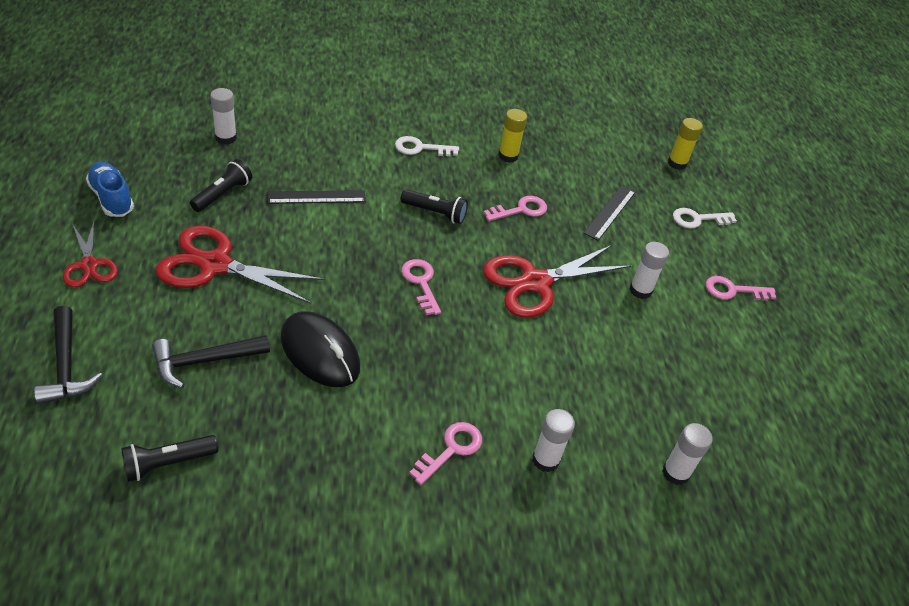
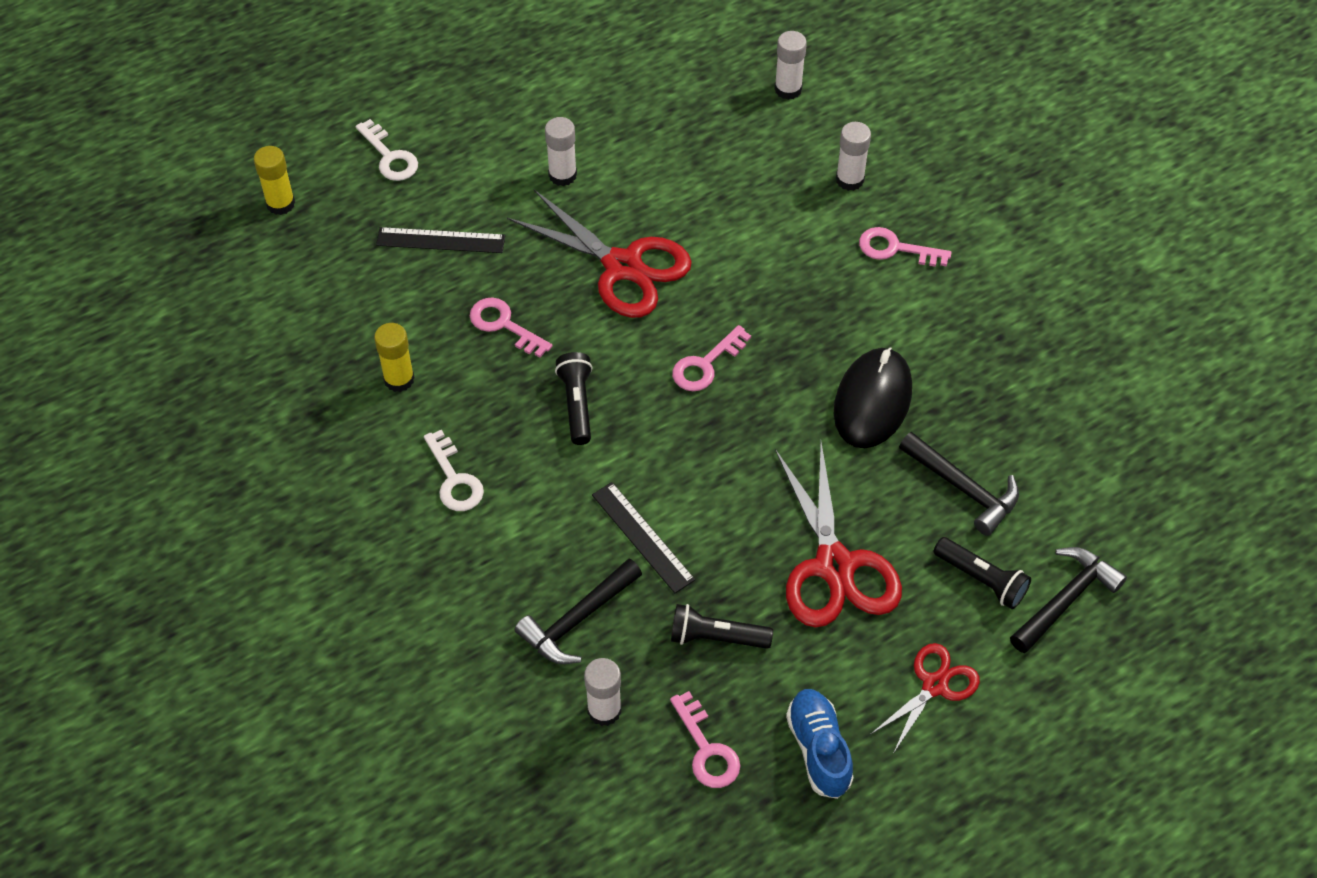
camera: 110 degrees left, 10 degrees up
blue shoe [86,161,134,217] -> blue shoe turned 135 degrees clockwise [786,689,854,799]
black flashlight [121,435,218,482] -> black flashlight moved to [934,537,1031,609]
pink key [706,276,776,300] -> pink key moved to [670,691,740,788]
none -> black hammer [514,559,642,664]

